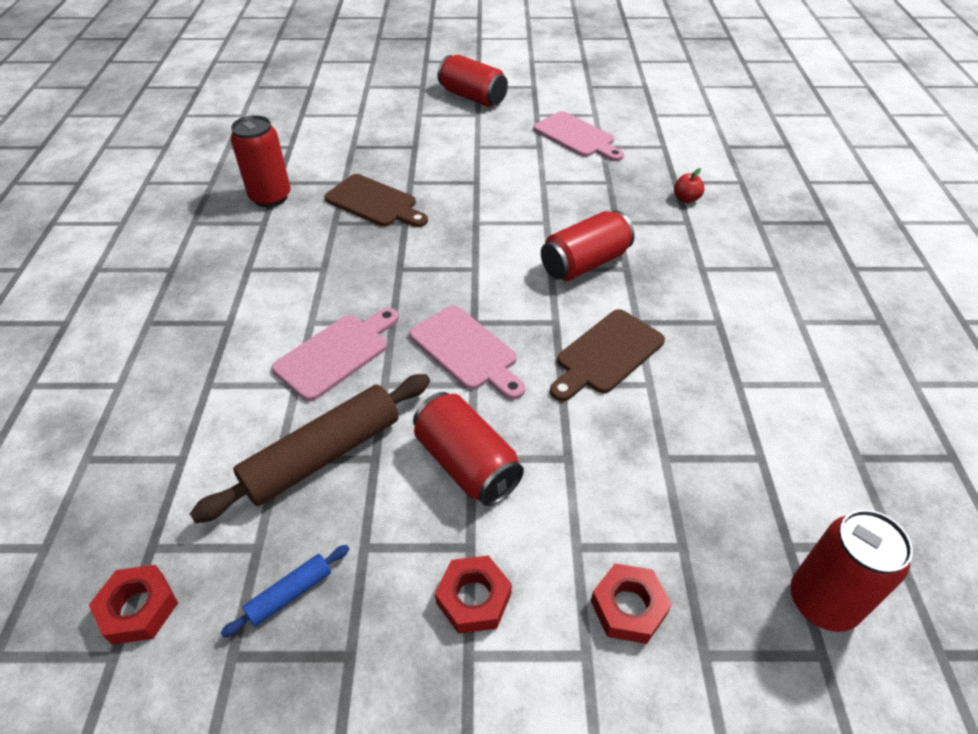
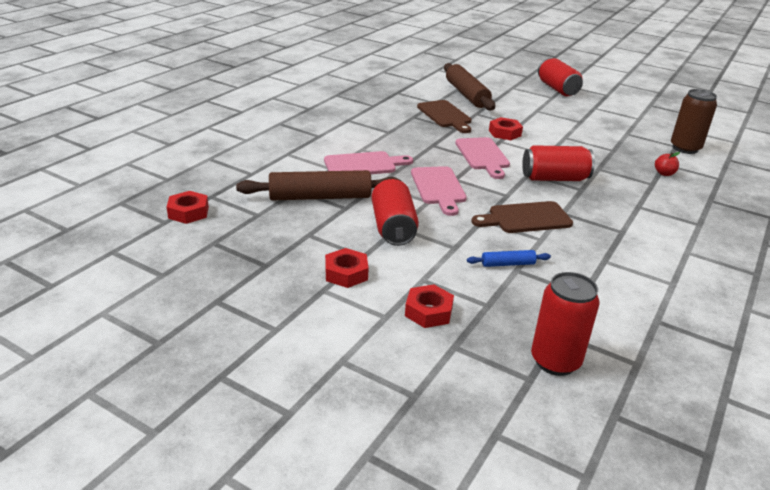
camera: 30 degrees right, 15 degrees down
blue rolling pin [221,545,349,638] -> blue rolling pin moved to [467,250,551,267]
red can [231,115,291,207] -> none
pink cutting board [533,111,624,161] -> pink cutting board moved to [455,137,510,179]
none -> brown rolling pin [444,63,495,110]
none -> red nut [489,117,523,140]
none -> brown can [671,89,717,154]

